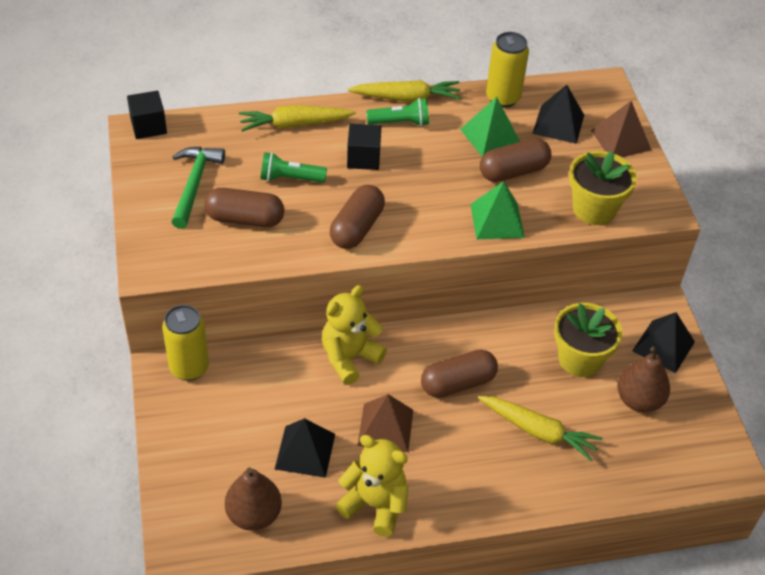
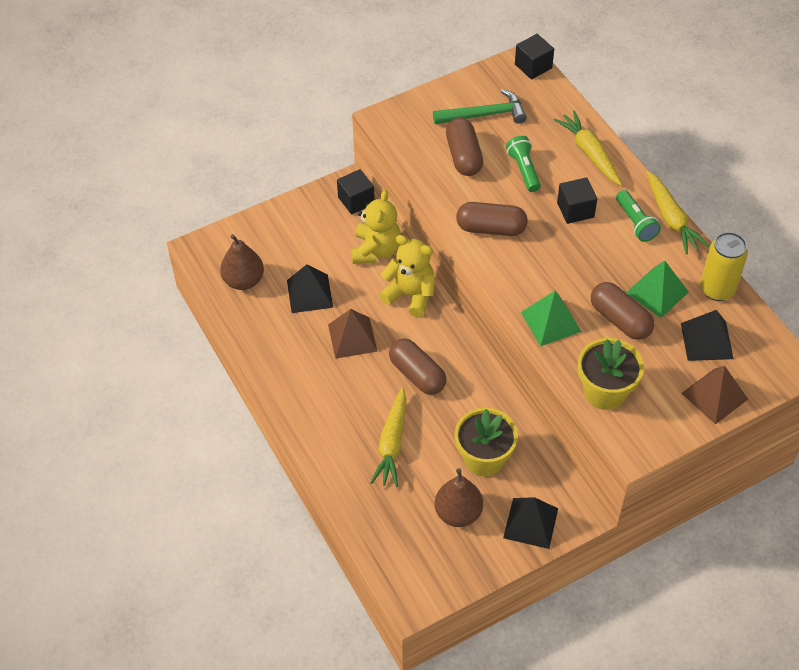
camera: 75 degrees right, 5 degrees up
yellow can [162,305,209,381] -> black cube [337,169,375,215]
yellow teddy bear [336,435,408,537] -> yellow teddy bear moved to [351,190,401,264]

